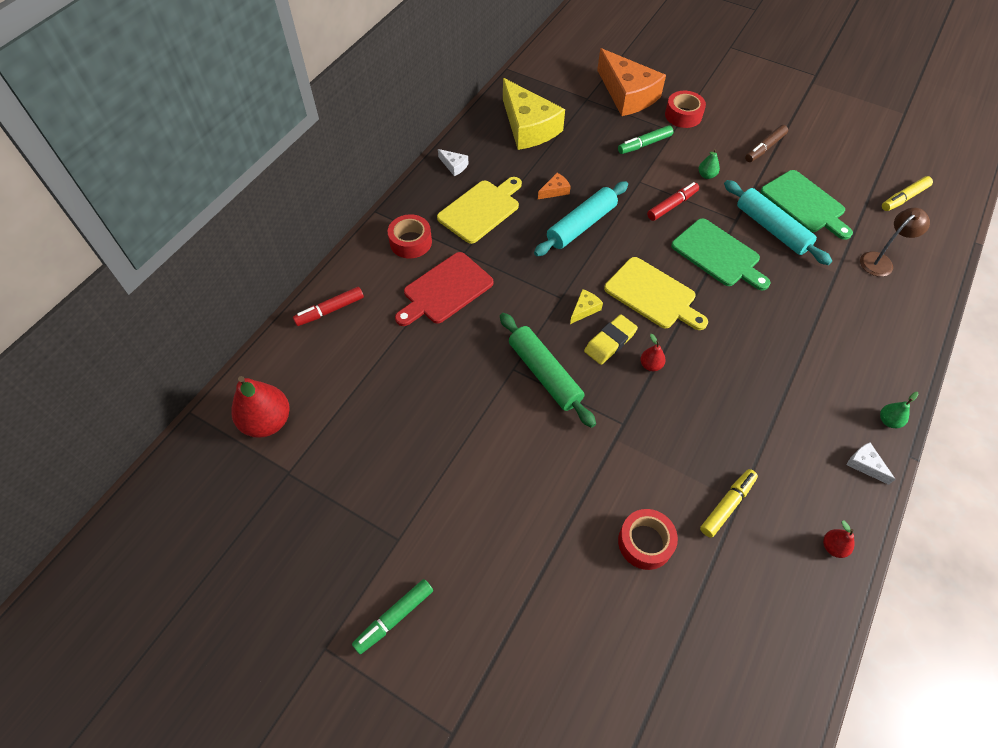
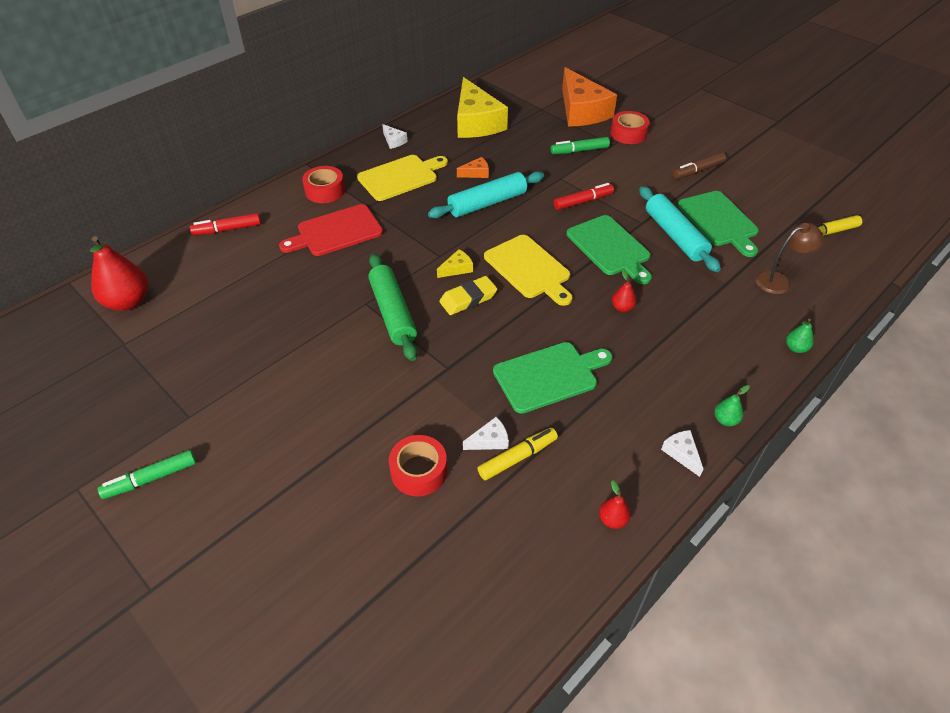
camera: 15 degrees right, 10 degrees down
red pear [640,334,666,371] -> red pear moved to [612,270,636,312]
green pear [699,149,720,179] -> green pear moved to [786,319,814,353]
none -> white cheese [463,417,509,450]
none -> green cutting board [493,342,612,414]

